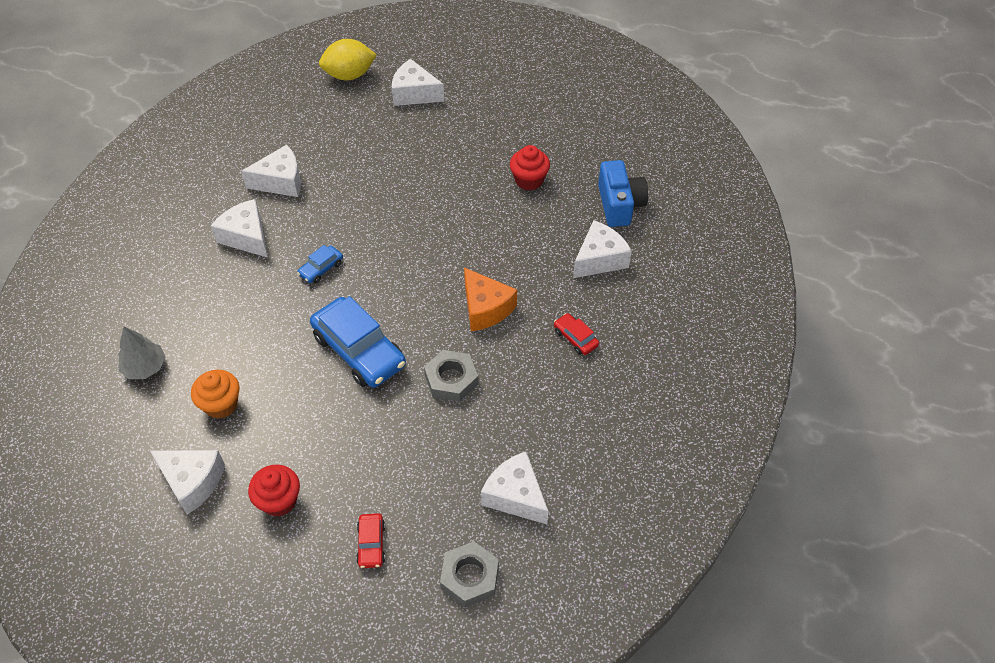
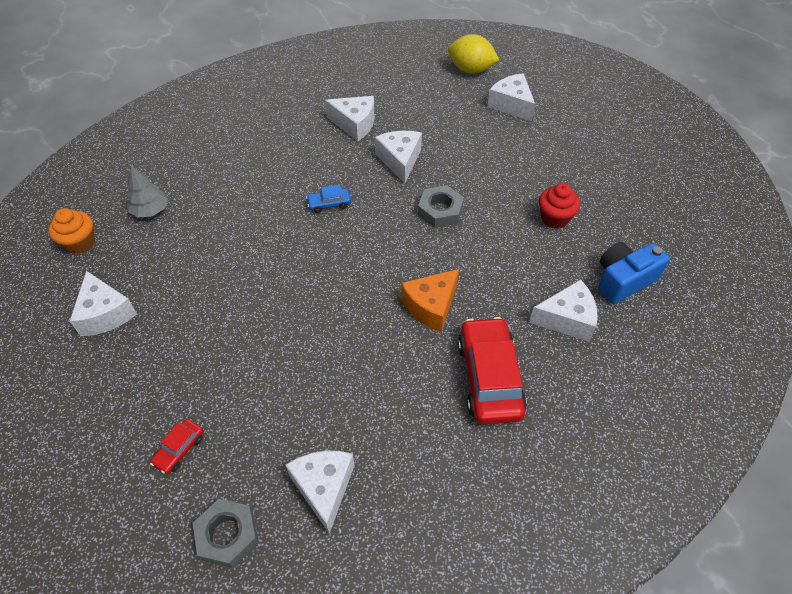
camera: 35 degrees right, 0 degrees up
orange cupcake [191,370,239,419] -> orange cupcake moved to [48,208,95,254]
white cheese [211,199,268,258] -> white cheese moved to [375,131,422,184]
red cupcake [248,465,300,517] -> none
blue car [310,296,406,388] -> none
grey nut [424,350,478,402] -> grey nut moved to [418,185,464,228]
orange cheese [464,268,517,331] -> orange cheese turned 45 degrees clockwise [401,269,459,332]
red car [554,313,599,355] -> red car [458,317,527,424], size x2.16
blue camera [598,160,648,227] -> blue camera turned 150 degrees counterclockwise [598,242,670,304]

